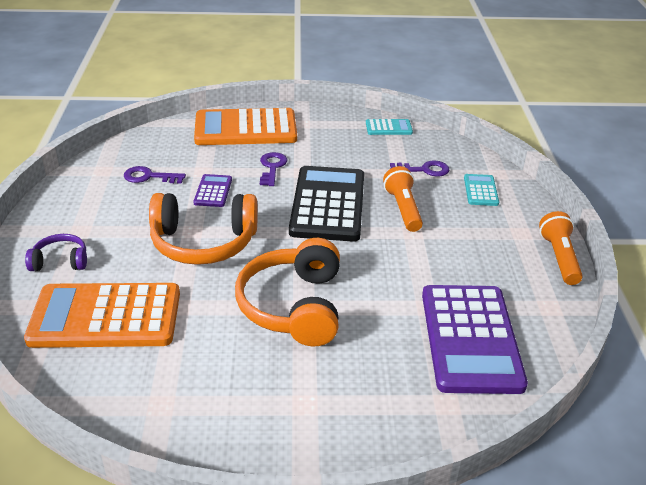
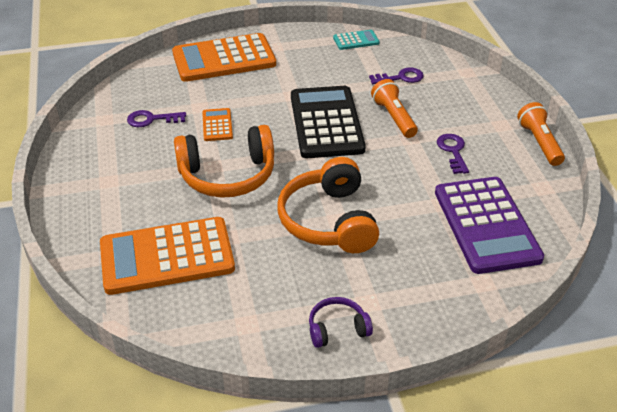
camera: 10 degrees left, 5 degrees up
purple headphones [25,234,87,271] -> purple headphones moved to [309,297,373,348]
purple calculator [193,174,232,207] -> orange calculator [202,108,233,141]
purple key [260,152,287,186] -> purple key moved to [437,134,469,174]
turquoise calculator [464,174,499,206] -> none

